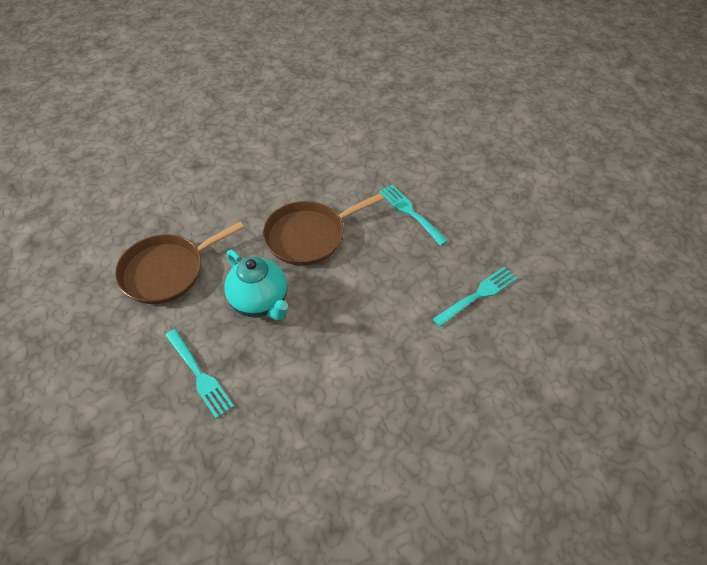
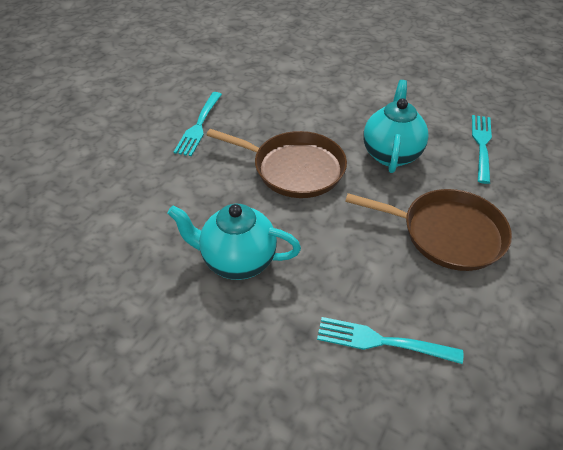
camera: 130 degrees left, 5 degrees down
turquoise fork [433,267,517,327] -> turquoise fork moved to [317,317,463,364]
none -> turquoise teapot [167,204,301,280]

